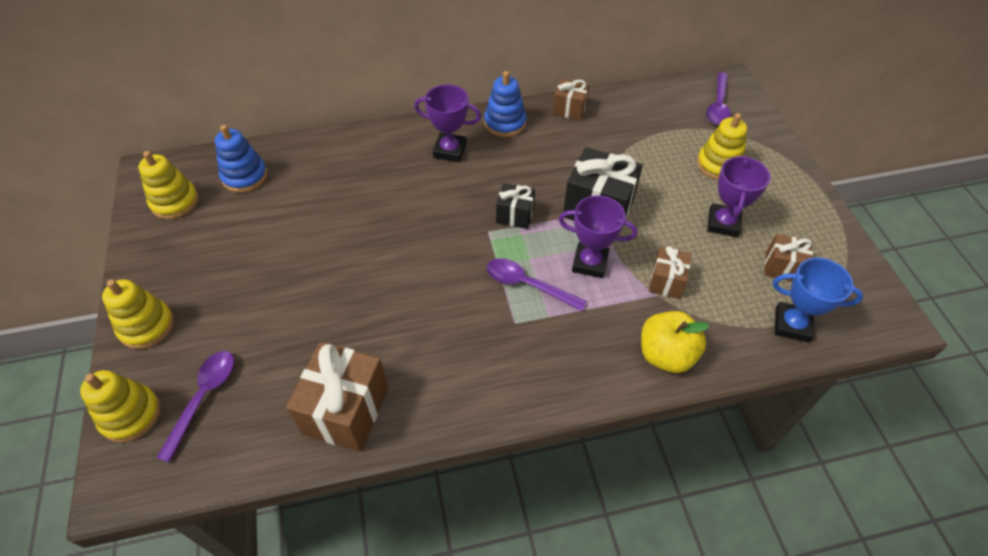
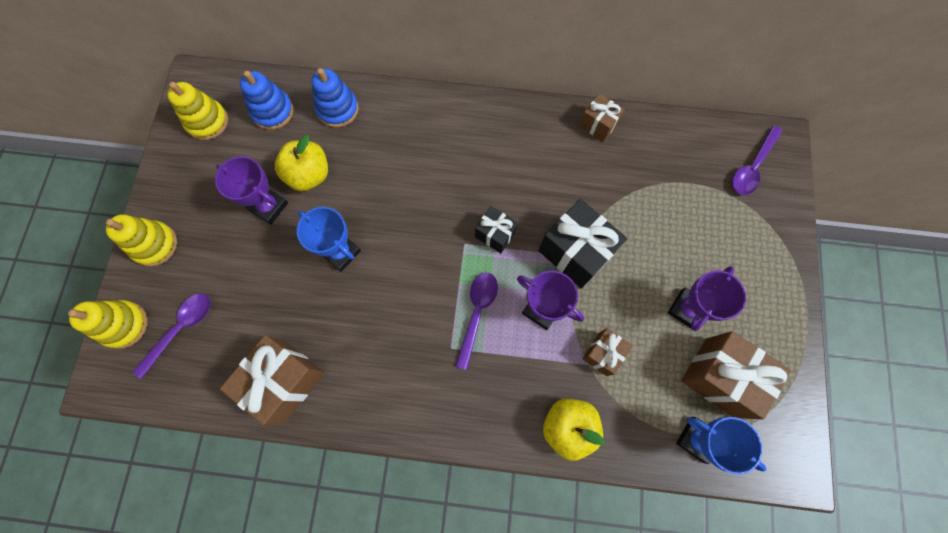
camera: 20 degrees right, 20 degrees up
purple trophy [414,84,481,162] -> purple trophy moved to [215,156,288,225]
blue stacking toy [484,71,526,137] -> blue stacking toy moved to [312,68,359,128]
purple spoon [486,258,587,311] -> purple spoon turned 60 degrees clockwise [455,273,498,370]
yellow stacking toy [697,113,747,180] -> none
brown gift [764,234,813,281] -> brown gift [681,331,791,419], size x1.80
none -> yellow apple [275,135,328,191]
none -> blue trophy [297,207,361,272]

